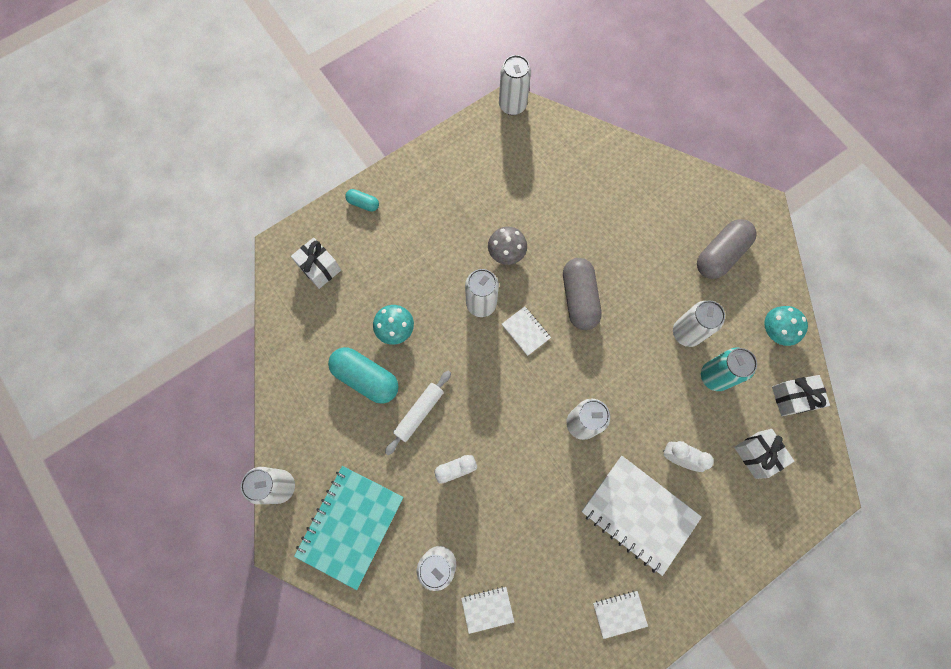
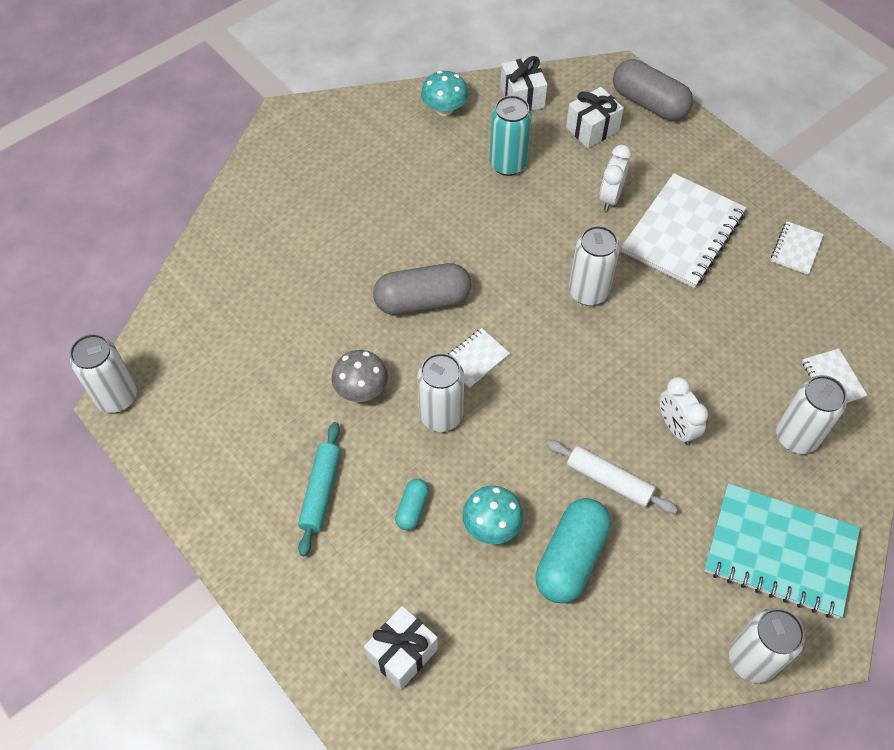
camera: 95 degrees left, 15 degrees down
turquoise capsule [345,189,379,212] -> turquoise capsule moved to [395,479,429,530]
white notebook [593,591,648,639] -> white notebook turned 45 degrees clockwise [771,221,824,275]
white can [673,300,725,347] -> none
grey capsule [697,219,757,279] -> grey capsule moved to [613,59,693,121]
none -> turquoise rolling pin [298,422,341,556]

